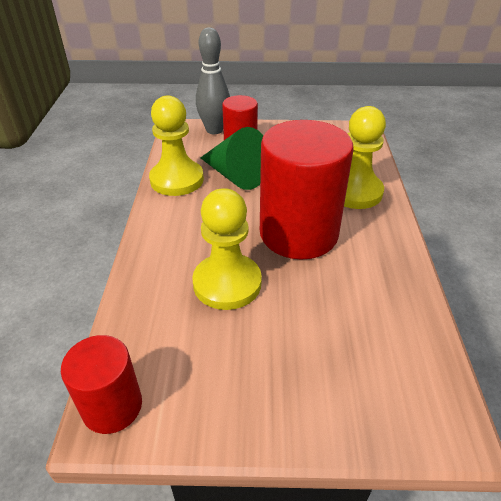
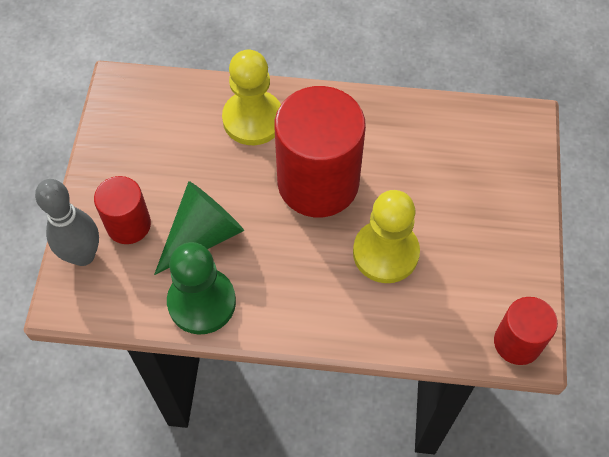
camera: 85 degrees left, 20 degrees up
yellow pawn [149,95,204,196] -> green pawn [167,242,236,334]

